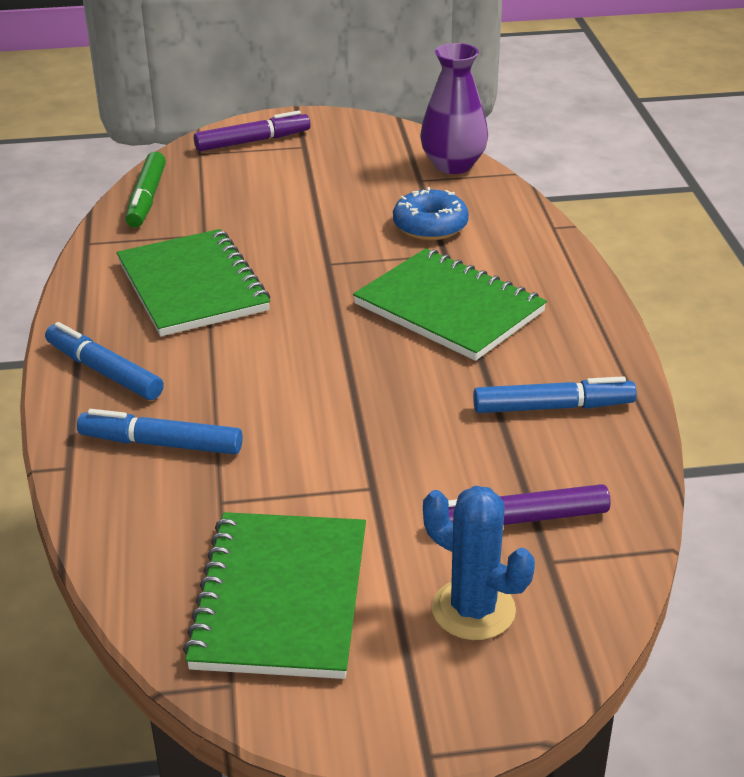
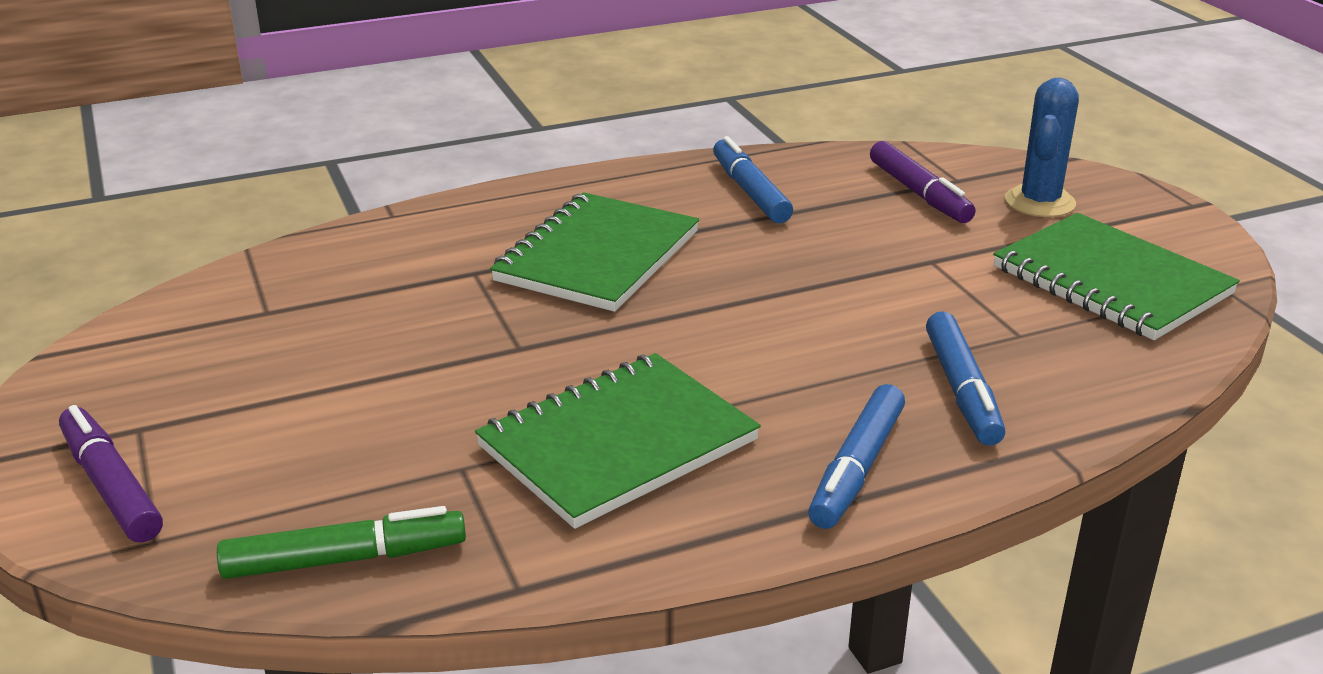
camera: 105 degrees left, 5 degrees down
green notebook [183,512,366,679] -> green notebook turned 60 degrees clockwise [993,213,1240,340]
blue donut [393,187,469,240] -> none
purple vase [420,43,488,174] -> none

